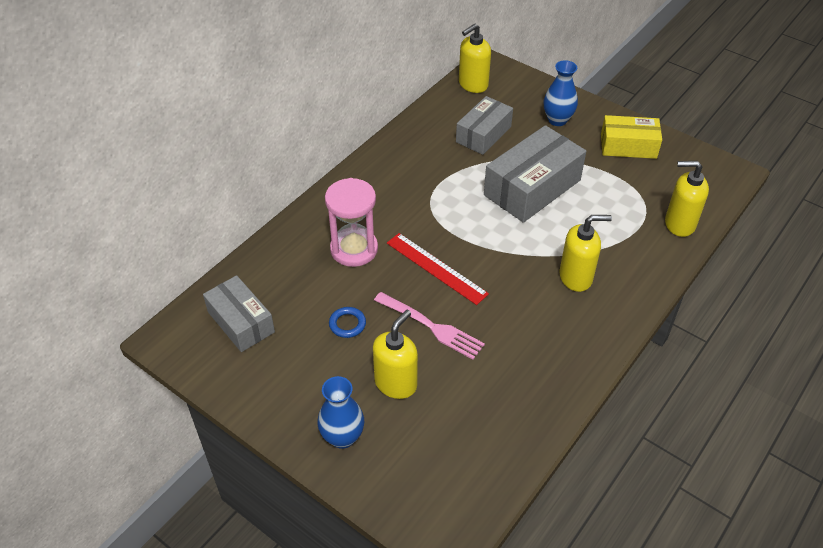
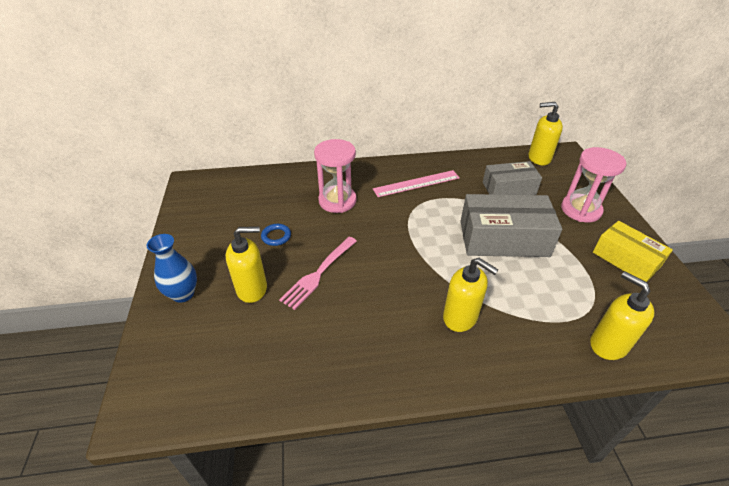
camera: 45 degrees right, 5 degrees down
grey box [203,275,275,352] -> none
pink fork [374,292,485,360] -> pink fork turned 45 degrees clockwise [279,237,357,310]
red ruler [387,233,489,305] -> none
blue vase [544,60,578,126] -> pink hourglass [561,147,626,222]
none -> pink ruler [373,170,460,197]

